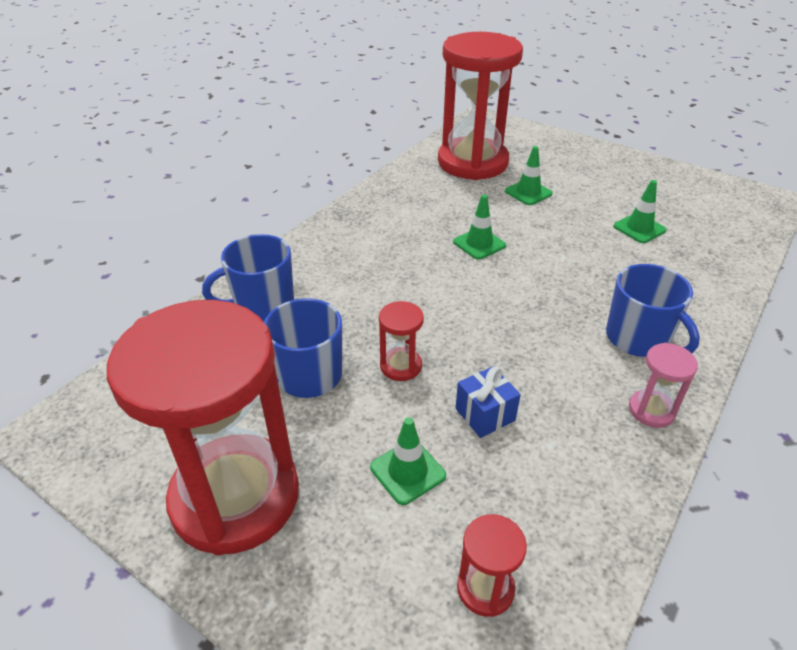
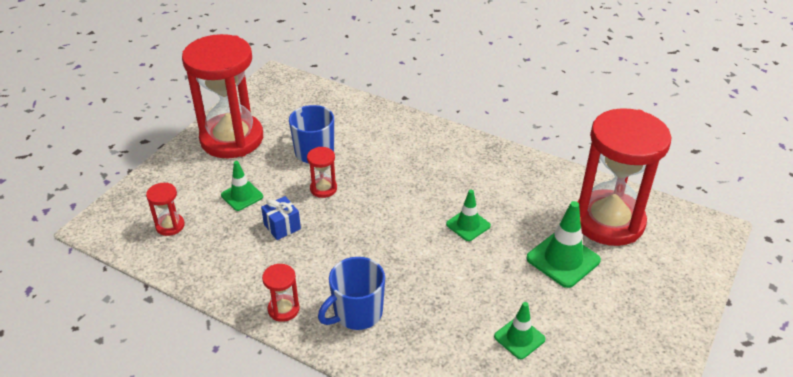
camera: 85 degrees right, 0 degrees up
blue mug [202,234,294,322] -> none
green traffic cone [505,146,553,205] -> green traffic cone [526,201,601,288], size x1.59
pink hourglass [629,343,698,428] -> red hourglass [262,264,300,322]

